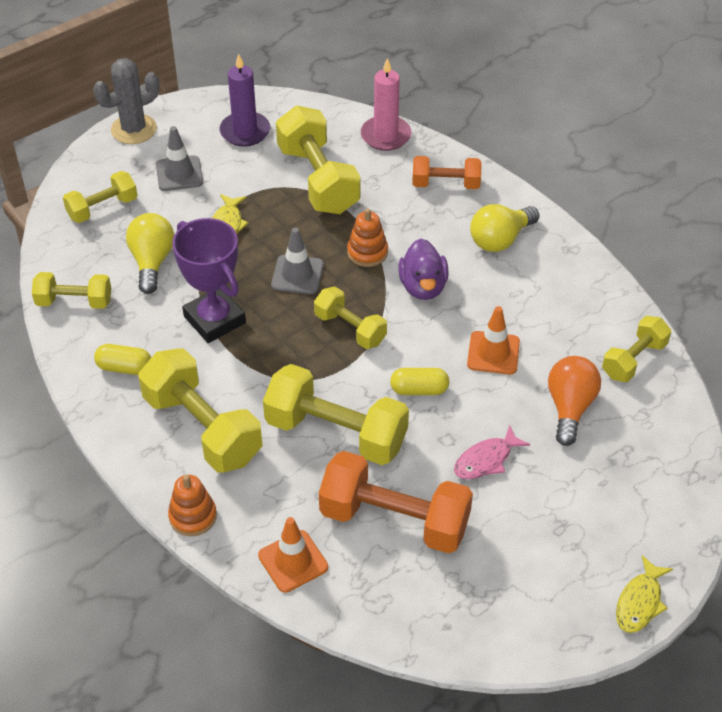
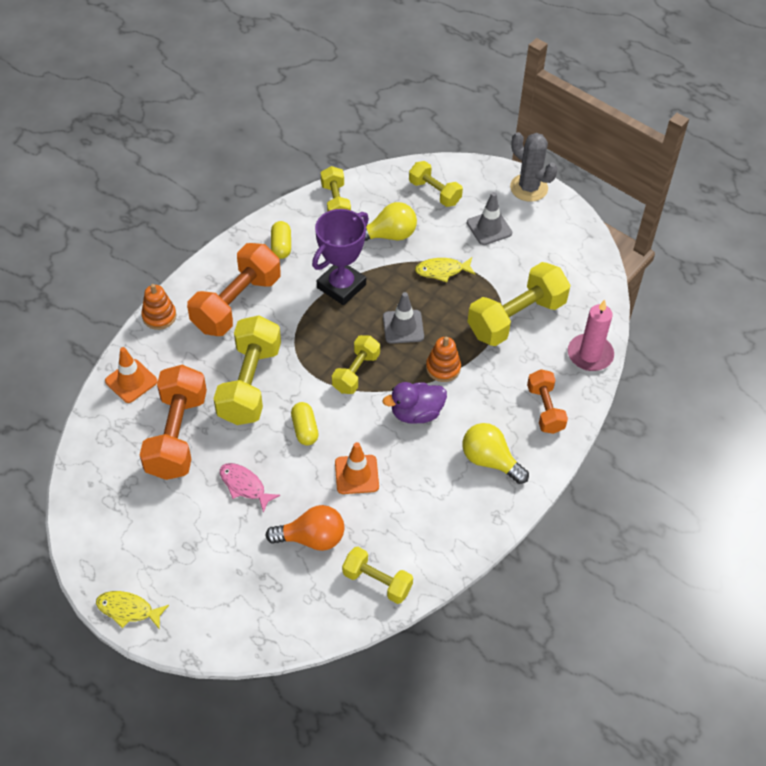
camera: 75 degrees right, 5 degrees up
yellow dumbbell [138,348,262,472] -> orange dumbbell [187,243,281,336]
purple candle [220,54,270,147] -> none

